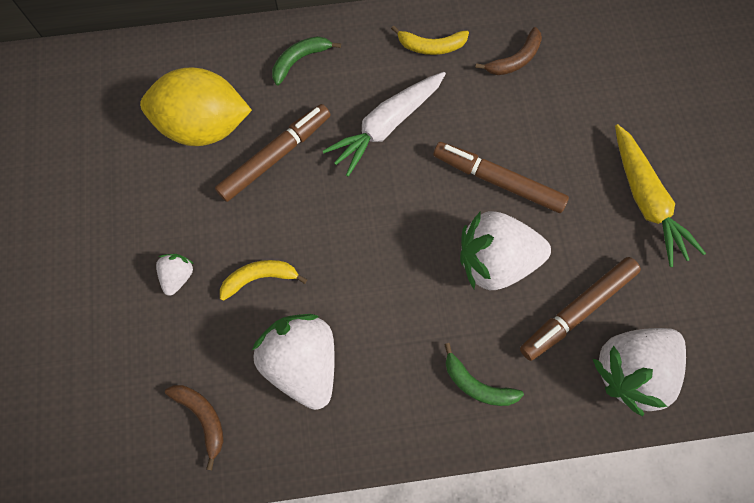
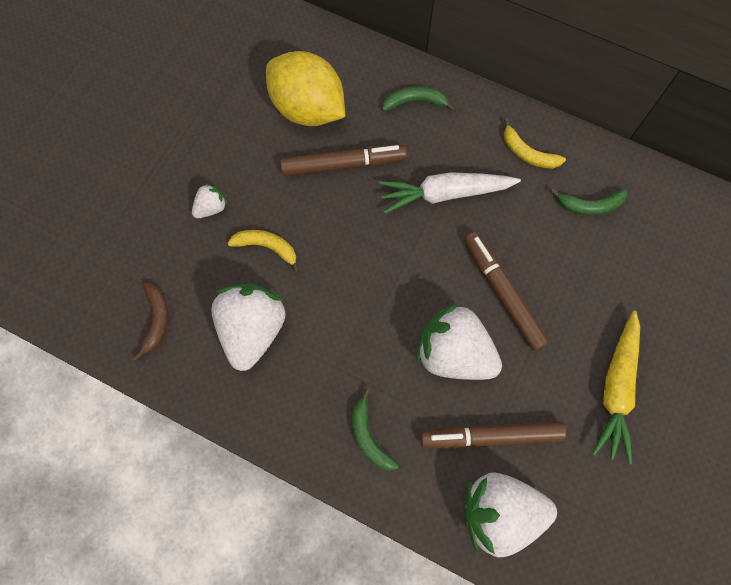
camera: 35 degrees right, 0 degrees up
brown banana [475,27,542,75] -> green banana [550,189,627,215]

